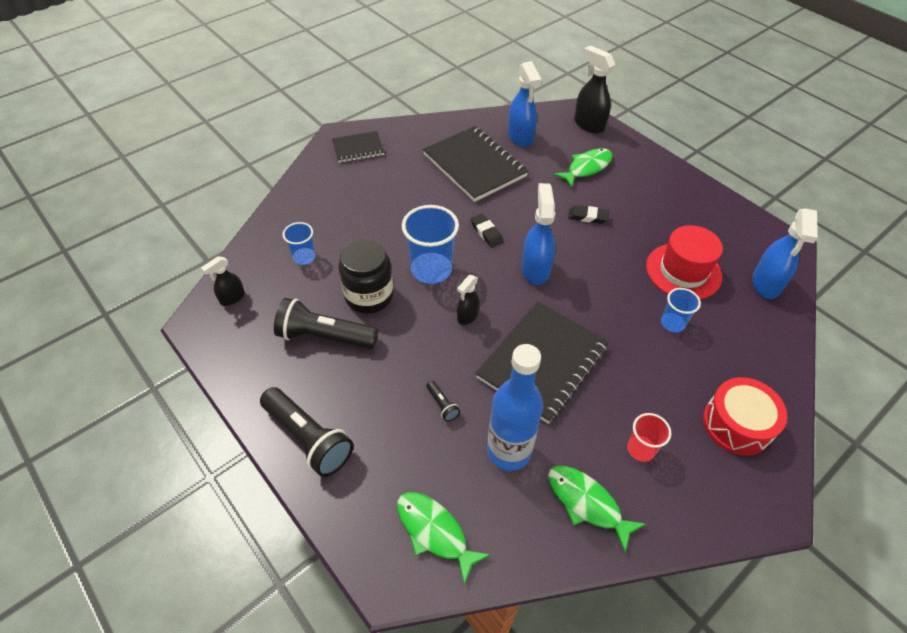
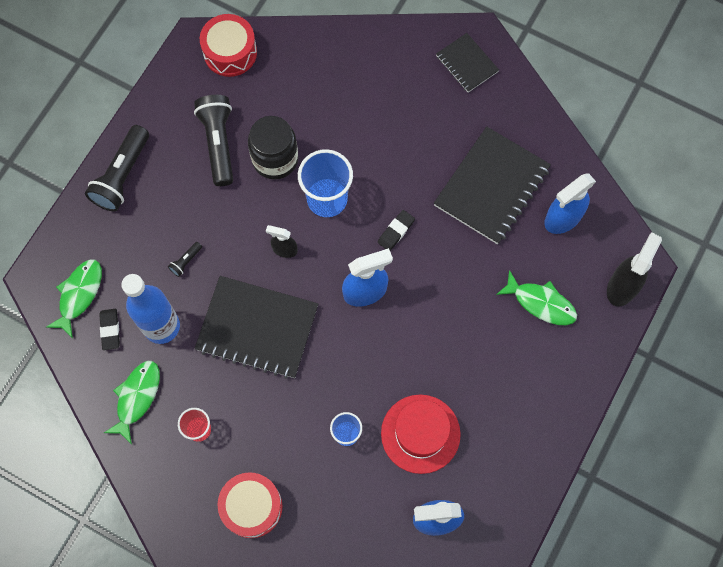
camera: 70 degrees right, 20 degrees up
black spray bottle [201,256,245,306] -> red drum [200,14,257,77]
blue cup [283,222,315,265] -> none
black eraser [568,205,610,224] -> black eraser moved to [99,309,120,350]

